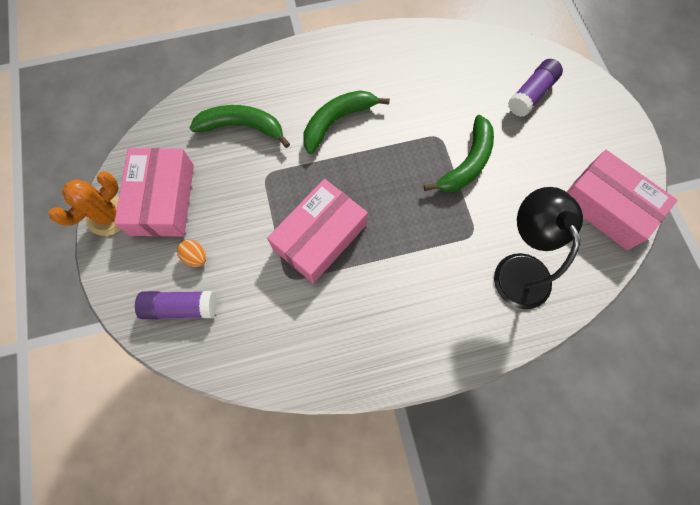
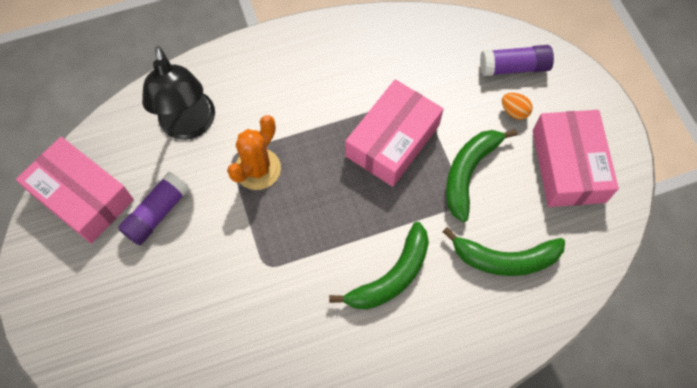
camera: 175 degrees right, 5 degrees down
orange cactus [49,172,121,236] -> orange cactus moved to [227,115,281,190]
green banana [424,115,494,192] -> green banana moved to [446,129,517,222]
purple glue stick [508,59,563,117] -> purple glue stick moved to [118,172,189,245]

